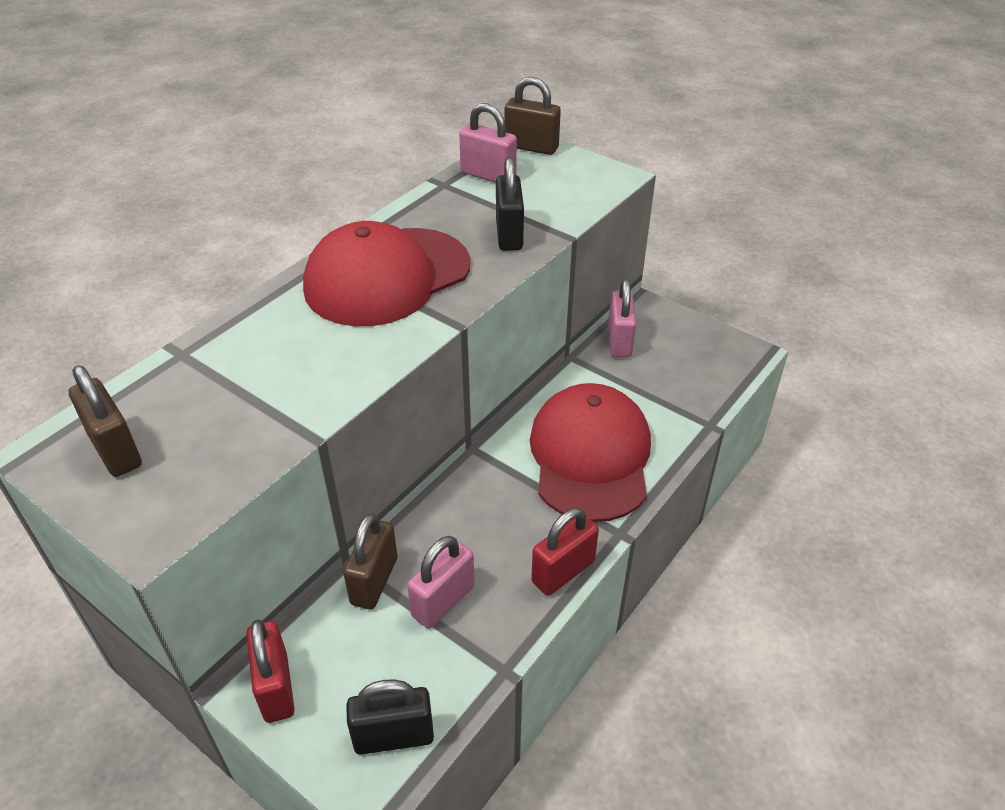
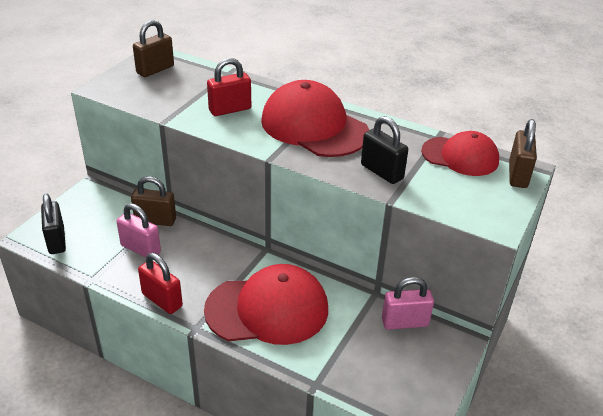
camera: 80 degrees right, 5 degrees down
red padlock [247,620,295,723] -> red padlock moved to [207,58,251,116]
pink padlock [459,103,517,183] -> red cap [421,131,499,176]
black padlock [496,157,524,251] -> black padlock turned 60 degrees clockwise [361,116,408,184]

